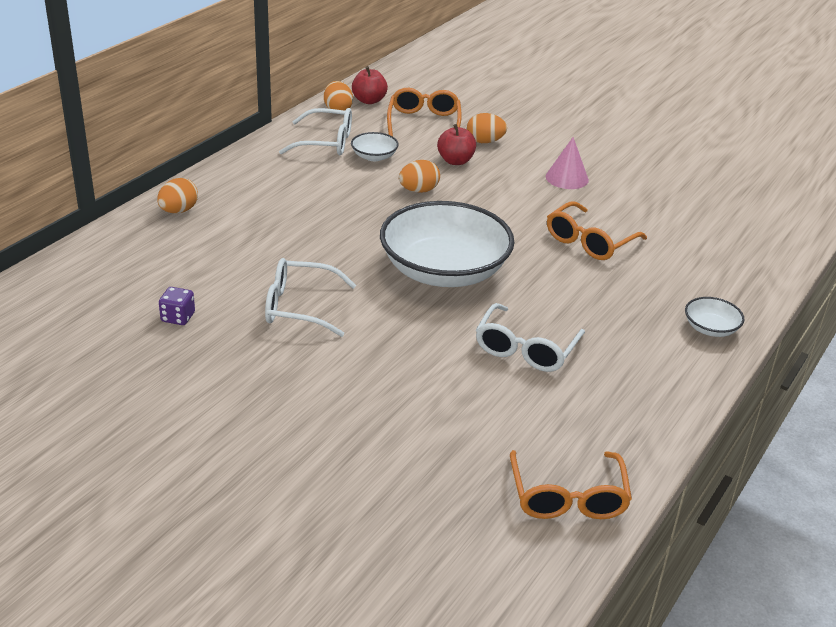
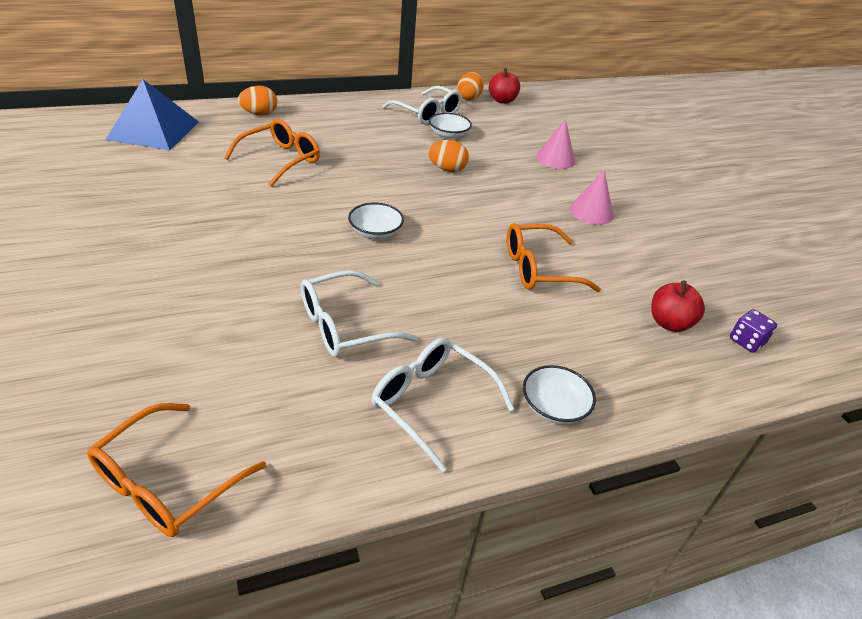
camera: 35 degrees right, 5 degrees up
purple dice [159,287,195,325] -> purple dice moved to [730,309,777,353]
white glasses [265,258,356,337] -> white glasses moved to [372,338,514,472]
white bowl [380,201,515,287] -> white bowl [348,203,404,239], size x0.42
orange glasses [387,88,462,136] -> orange glasses moved to [224,119,320,187]
red apple [437,124,476,165] -> red apple moved to [651,281,705,332]
orange egg [467,113,507,143] -> pink cone [536,119,575,169]
none -> blue pyramid [105,80,199,150]

